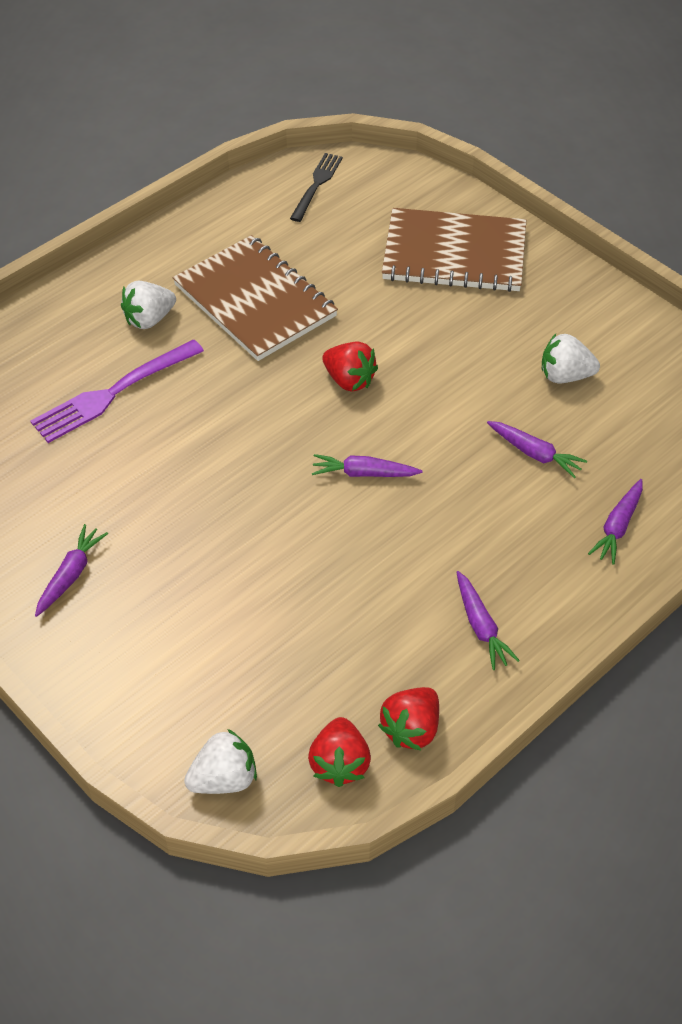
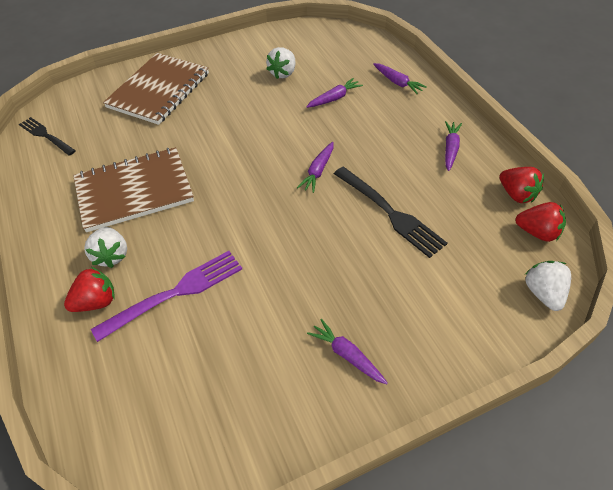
camera: 70 degrees left, 0 degrees up
purple fork [30,339,204,443] -> purple fork turned 105 degrees counterclockwise [91,251,242,342]
red strawberry [322,342,378,391] -> red strawberry moved to [64,267,115,312]
purple carrot [457,571,520,670] -> purple carrot turned 75 degrees counterclockwise [445,121,462,171]
none -> black fork [334,167,448,258]

